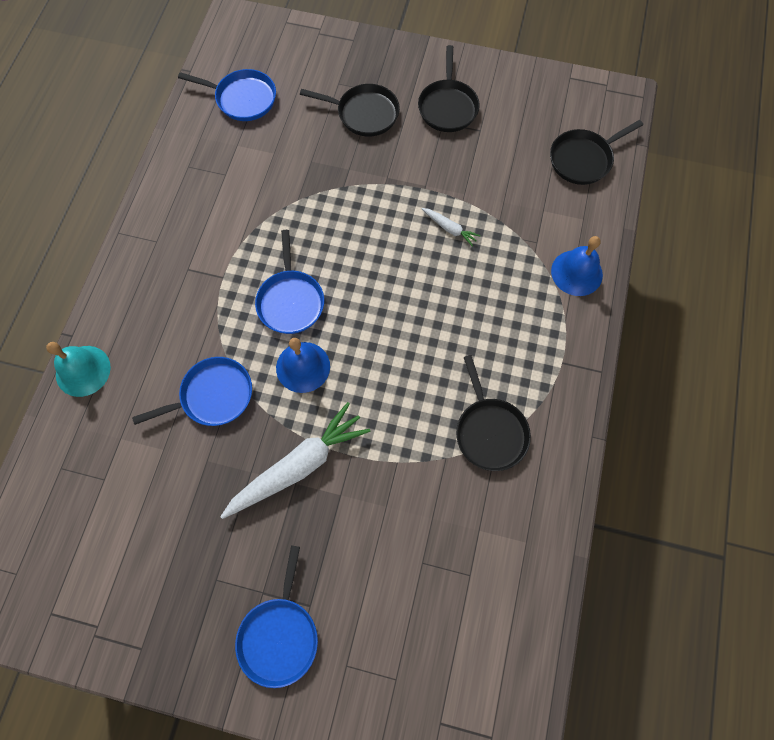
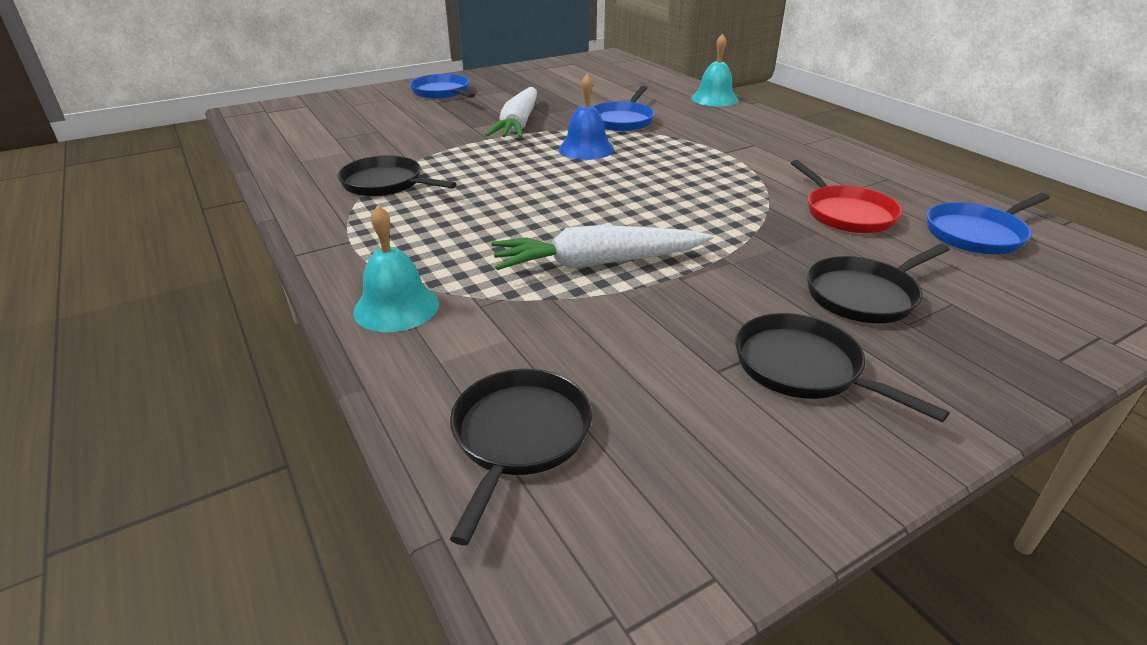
camera: 135 degrees right, 35 degrees down
blue pan [255,230,324,334] -> none
white carrot [422,208,481,247] -> white carrot [492,225,713,270], size x2.21
blue bell [551,236,603,296] -> turquoise bell [353,205,439,332]
none -> red pan [791,160,902,233]

